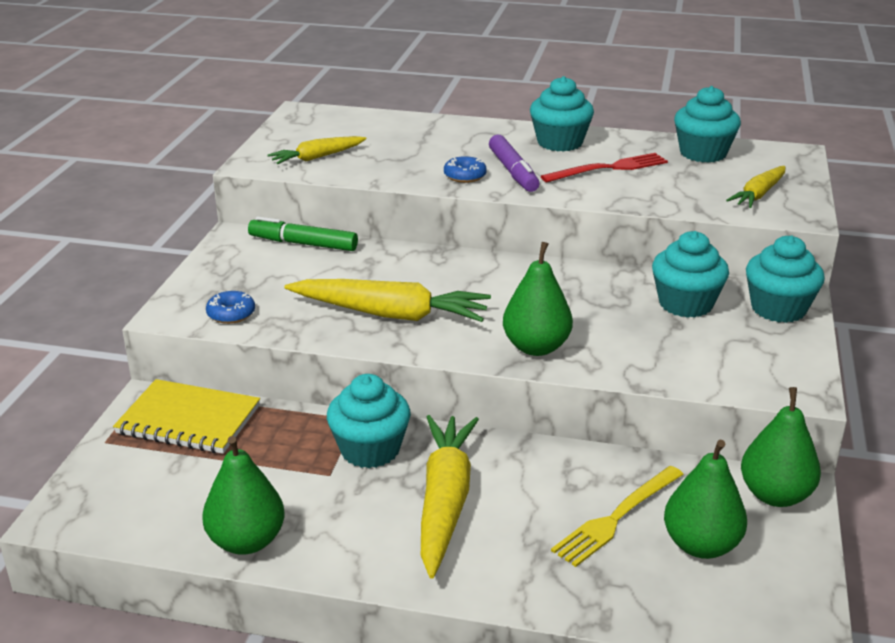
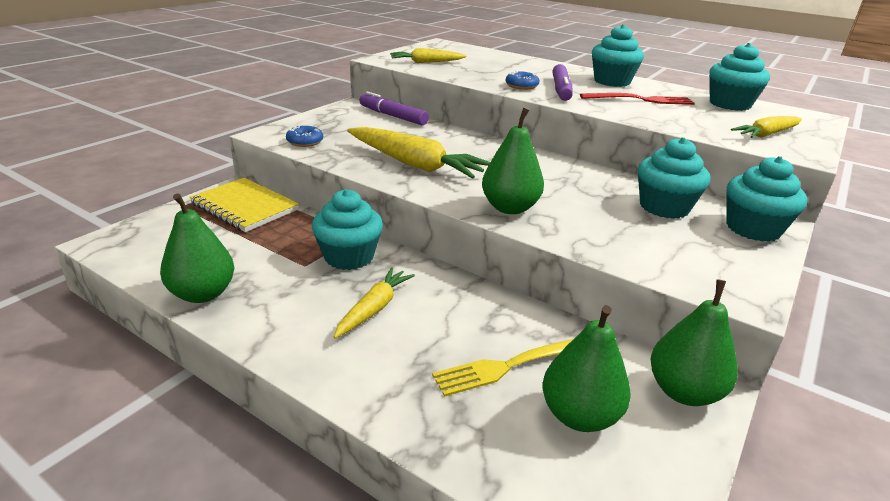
camera: 20 degrees right, 0 degrees up
green marker [248,216,358,251] -> purple marker [359,91,429,125]
yellow carrot [421,415,479,579] -> yellow carrot [333,267,415,339], size x0.58

